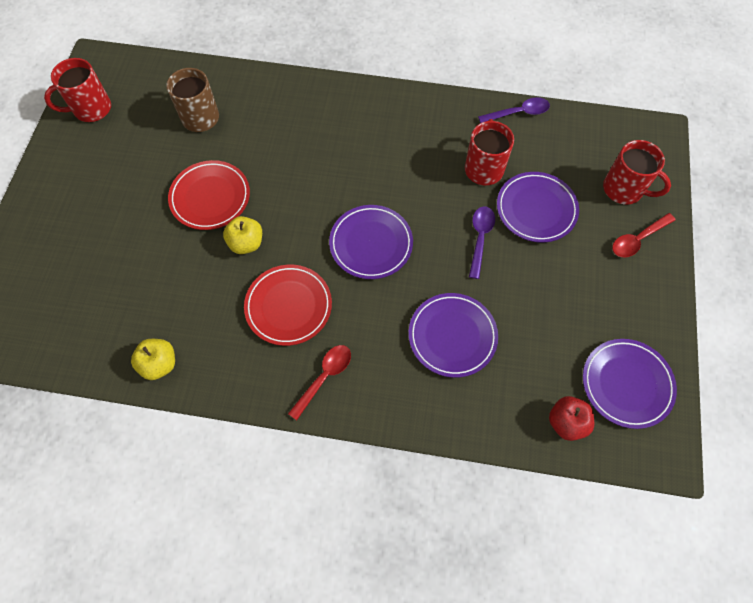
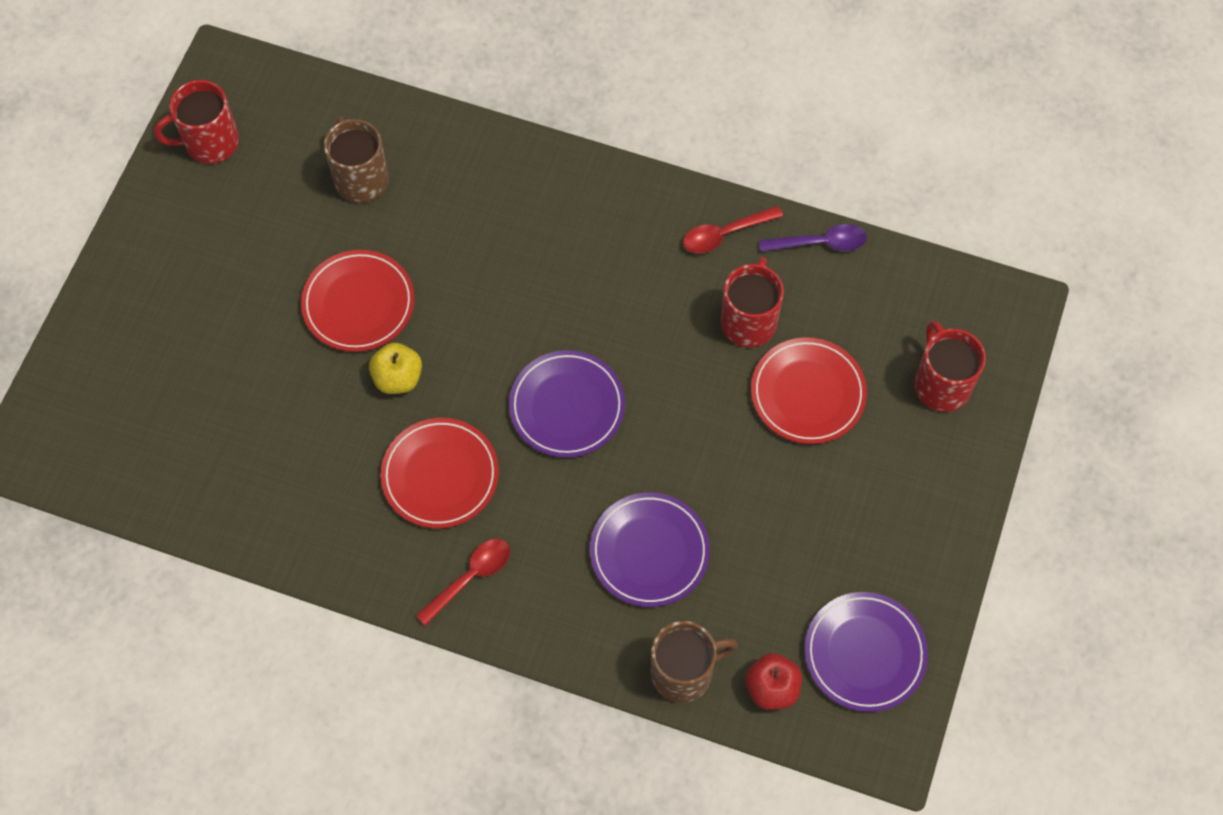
camera: 10 degrees right, 0 degrees up
yellow apple [131,339,175,380] -> none
purple spoon [469,207,495,279] -> none
purple plate [497,172,579,243] -> red plate [751,337,867,444]
red mug [603,140,671,205] -> red mug turned 150 degrees counterclockwise [914,321,986,412]
red spoon [612,213,675,257] -> red spoon moved to [683,206,783,254]
none -> brown mug [651,621,738,703]

